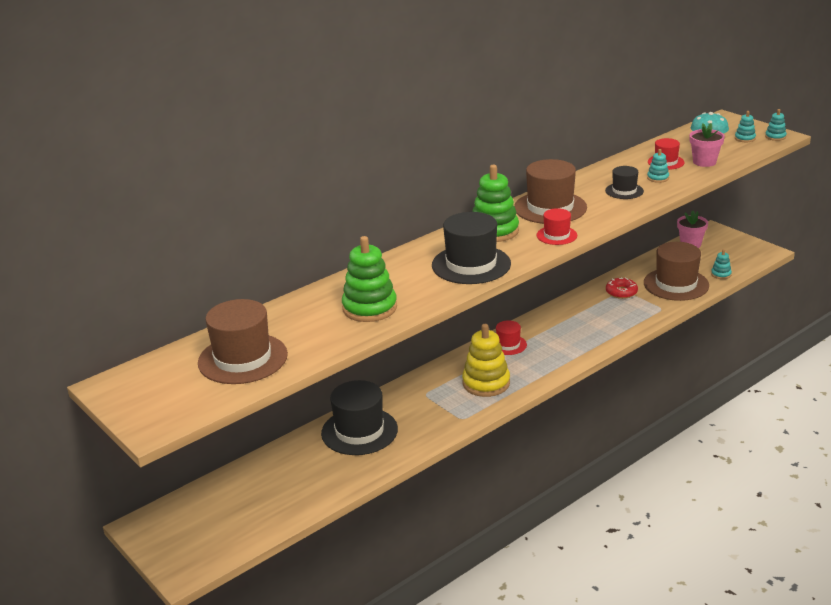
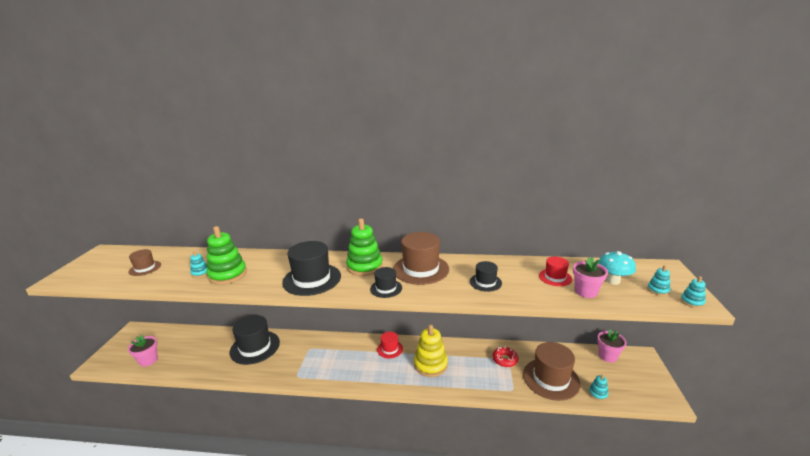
camera: 45 degrees right, 5 degrees down
brown hat [198,299,288,384] -> brown hat [129,249,161,276], size x0.53
yellow stacking toy [462,324,510,397] -> yellow stacking toy moved to [414,324,448,377]
red hat [537,208,577,245] -> black hat [370,267,402,298]
turquoise stacking toy [647,149,669,183] -> turquoise stacking toy moved to [190,251,207,278]
none -> pink flower pot [128,335,158,367]

